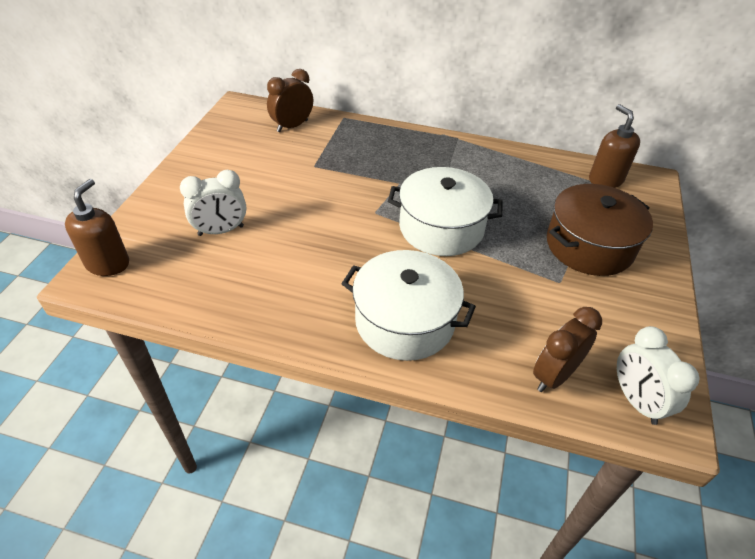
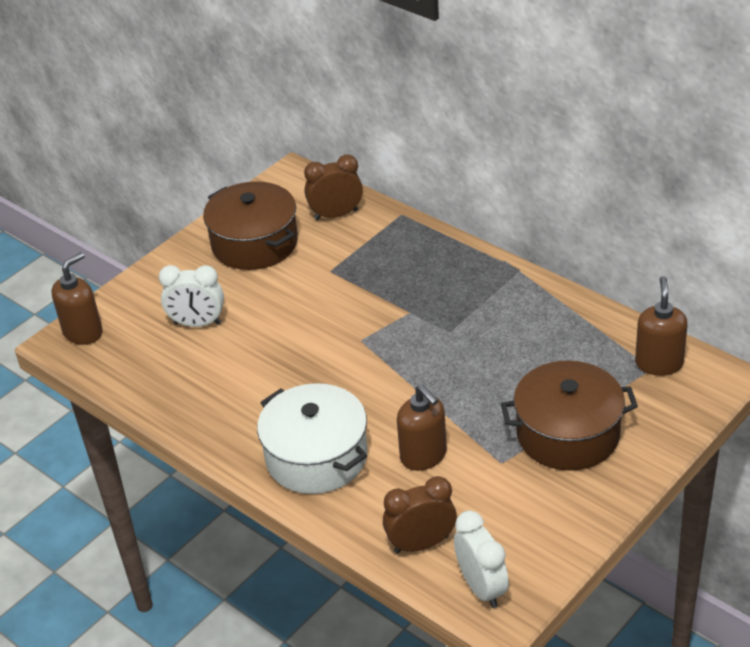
camera: 30 degrees right, 5 degrees down
white pot [388,167,503,256] -> none
white clock [617,326,700,425] -> white clock turned 150 degrees clockwise [454,511,509,608]
none -> brown pot [203,181,298,270]
none -> brown soap dispenser [397,384,447,471]

